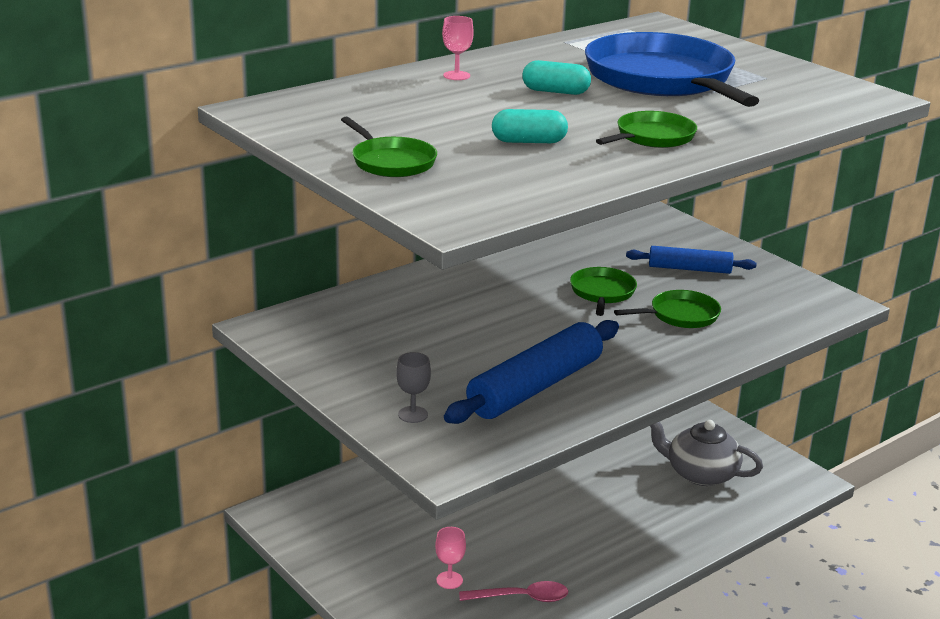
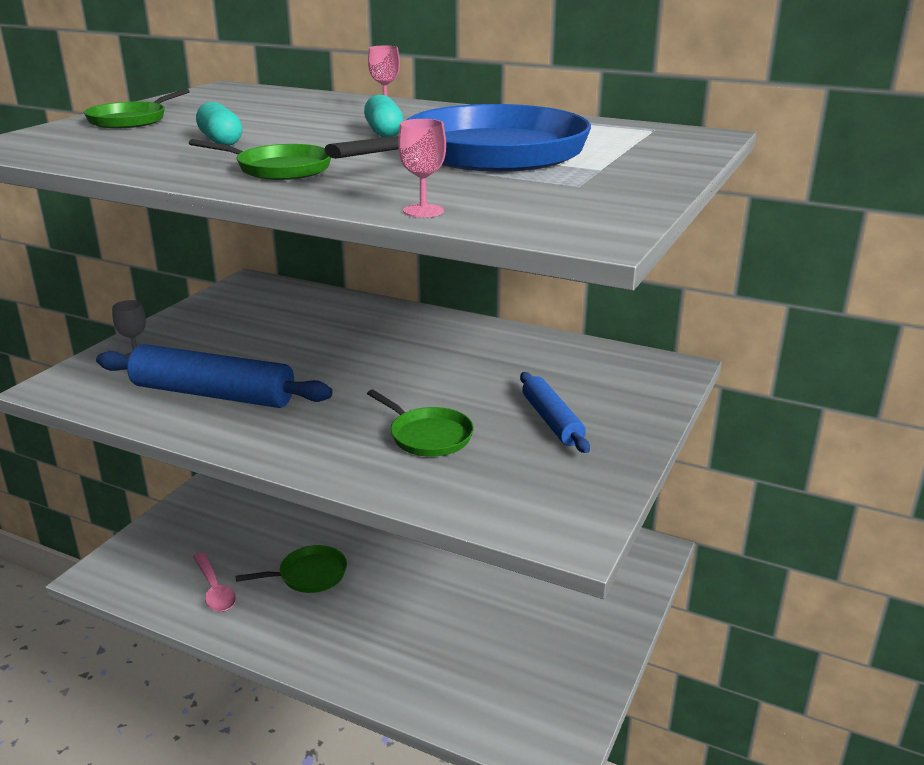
camera: 65 degrees right, 0 degrees up
pink goblet [435,527,466,589] -> pink goblet moved to [398,119,446,218]
green pan [570,267,637,316] -> green pan moved to [236,545,347,593]
grey teapot [650,420,763,486] -> none

